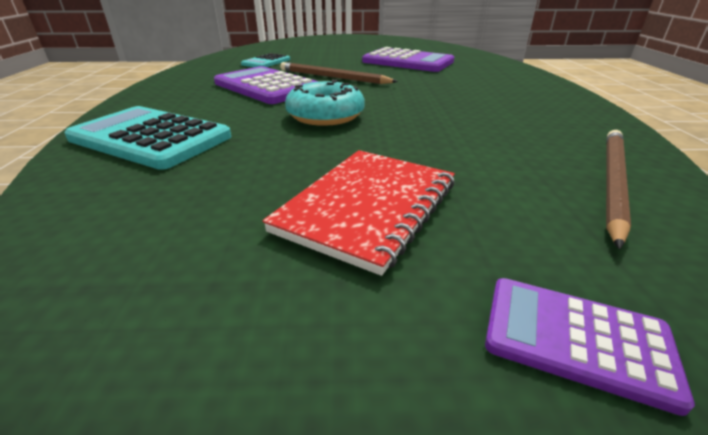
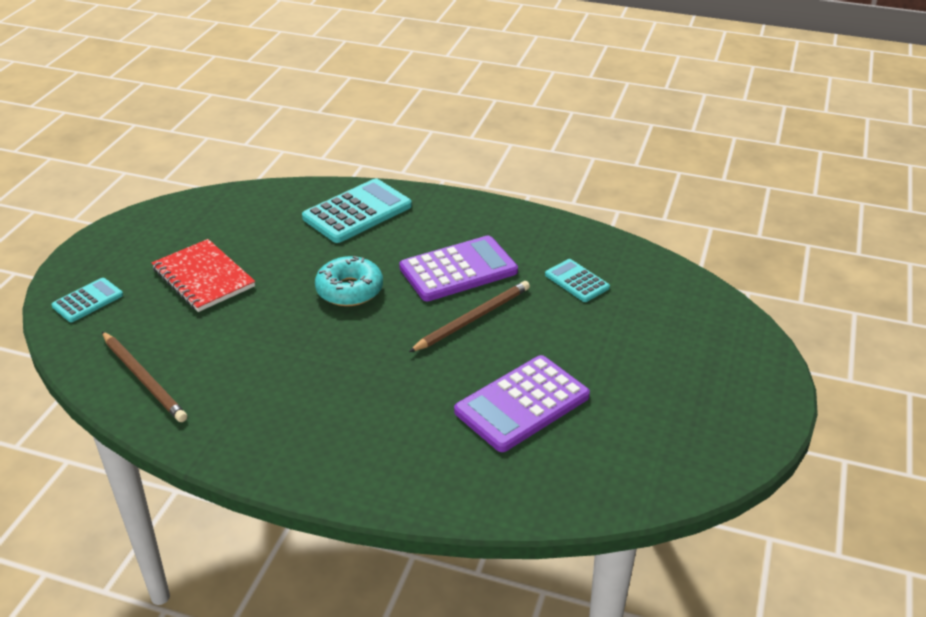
camera: 110 degrees right, 5 degrees up
purple calculator [485,278,695,416] -> turquoise calculator [51,278,123,322]

